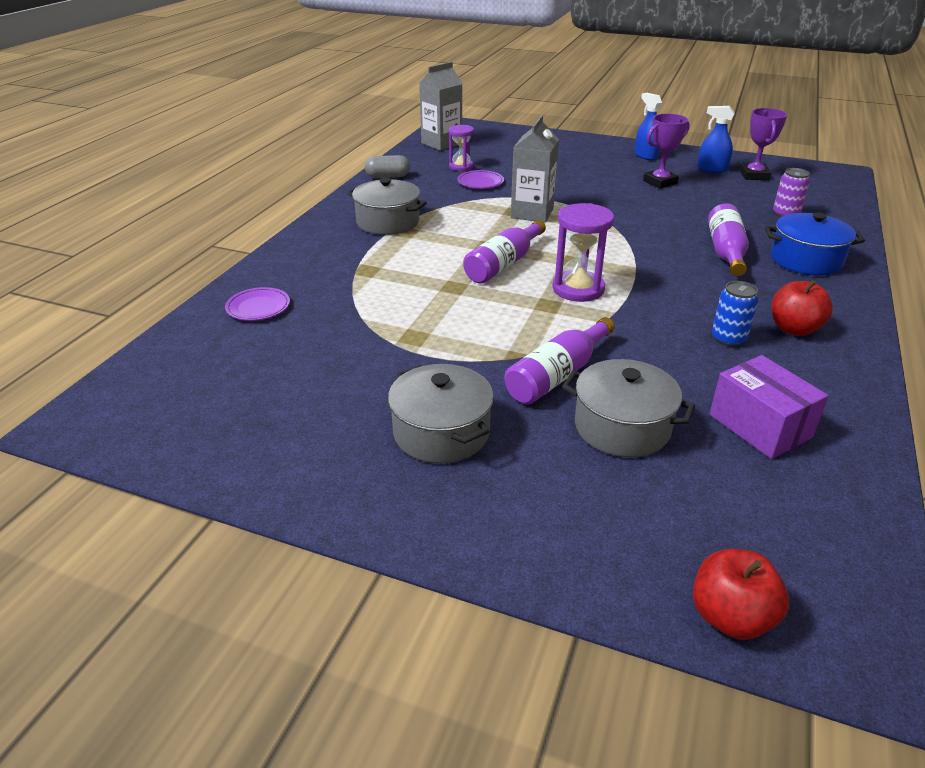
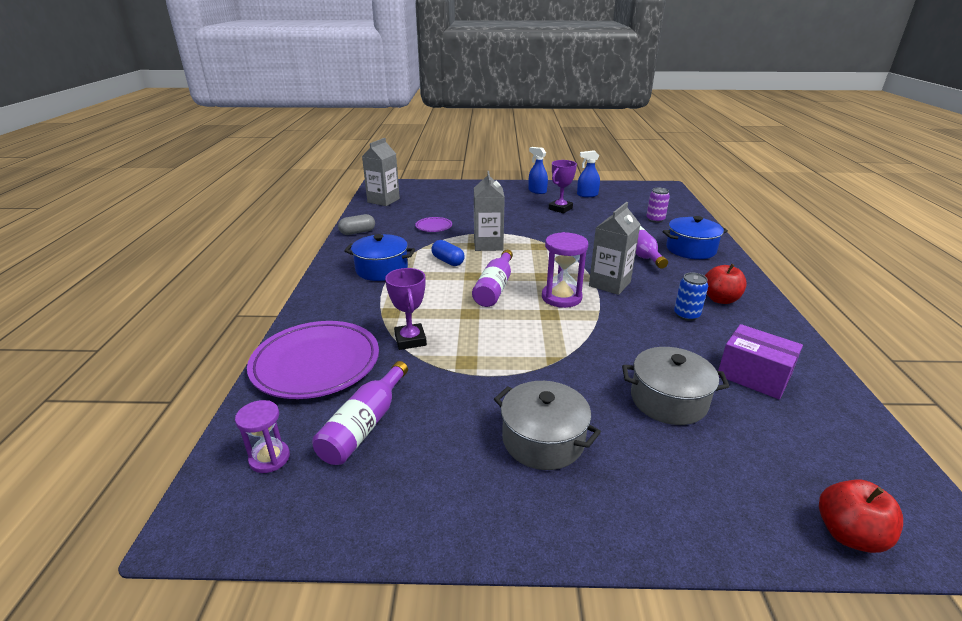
camera: 20 degrees left, 5 degrees down
purple plate [225,287,290,321] -> purple plate [247,321,379,399], size x2.22
grey pot [347,178,427,235] -> blue pot [344,234,415,281]
purple hourglass [449,125,474,171] -> purple hourglass moved to [235,400,290,473]
purple bottle [505,317,615,404] -> purple bottle moved to [312,361,408,465]
purple trophy [740,108,787,180] -> purple trophy moved to [385,268,427,350]
none -> blue capsule [431,240,465,266]
none -> grey carton [589,202,640,295]

